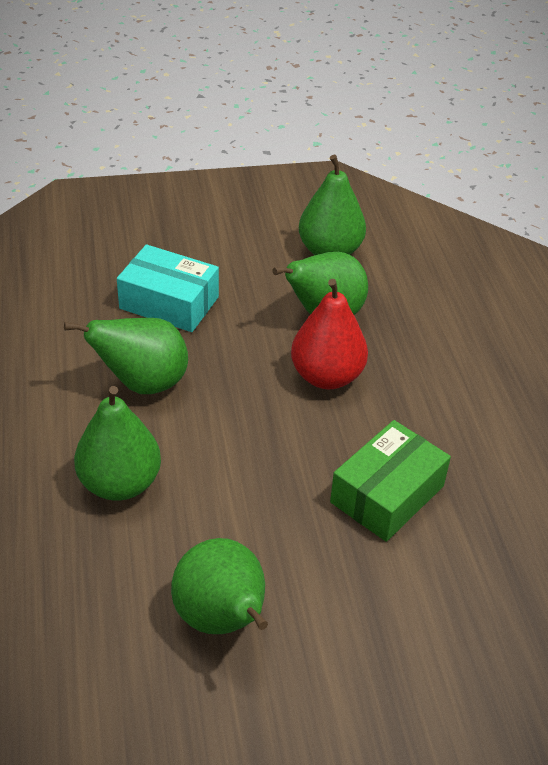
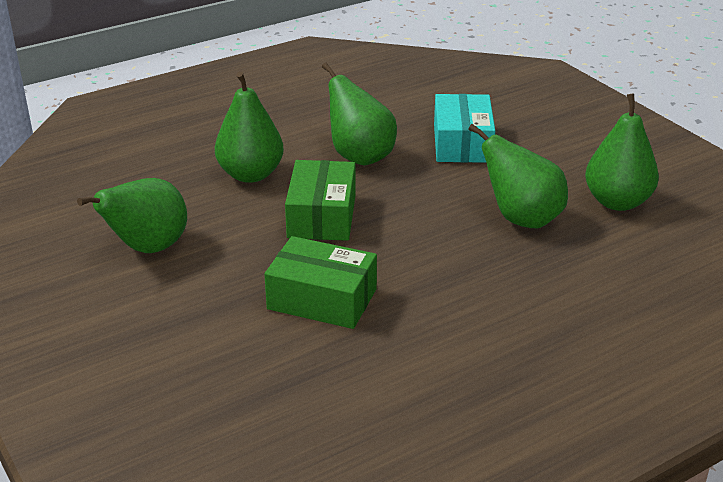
camera: 70 degrees right, 10 degrees down
red pear [291,279,368,389] -> none
none -> green box [285,160,356,241]

